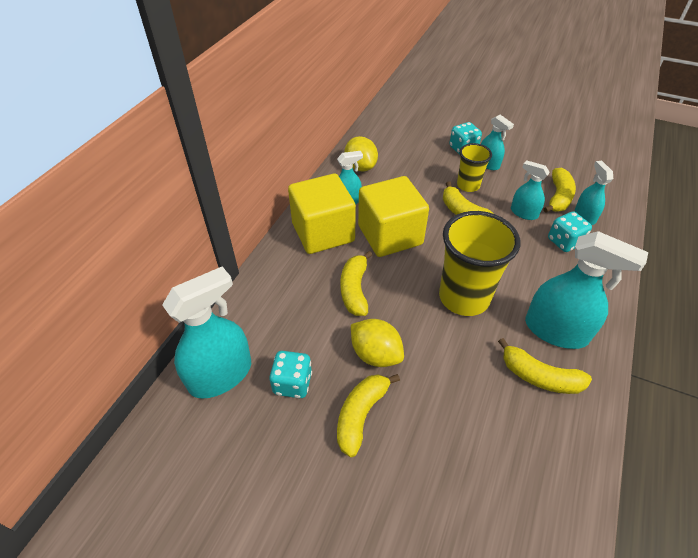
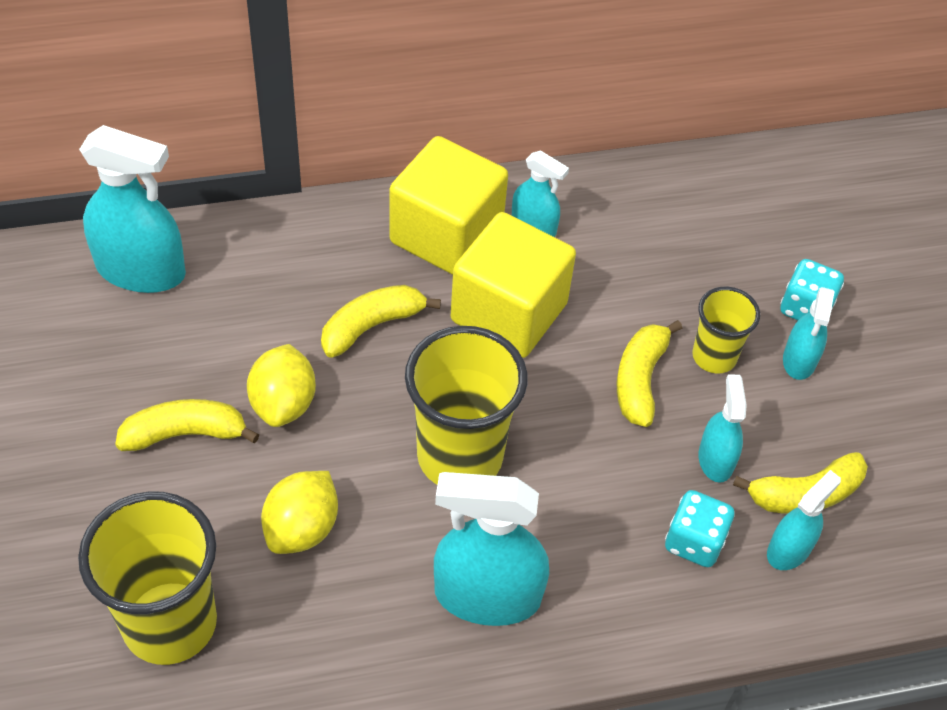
camera: 50 degrees right, 5 degrees up
turquoise dice [269,351,312,398] -> none
yellow lemon [345,136,378,172] -> yellow lemon moved to [261,471,338,554]
yellow banana [498,338,592,394] -> none
turquoise spray bottle [525,231,648,349] -> turquoise spray bottle turned 105 degrees clockwise [434,472,549,626]
none -> yellow cup [78,491,217,665]

